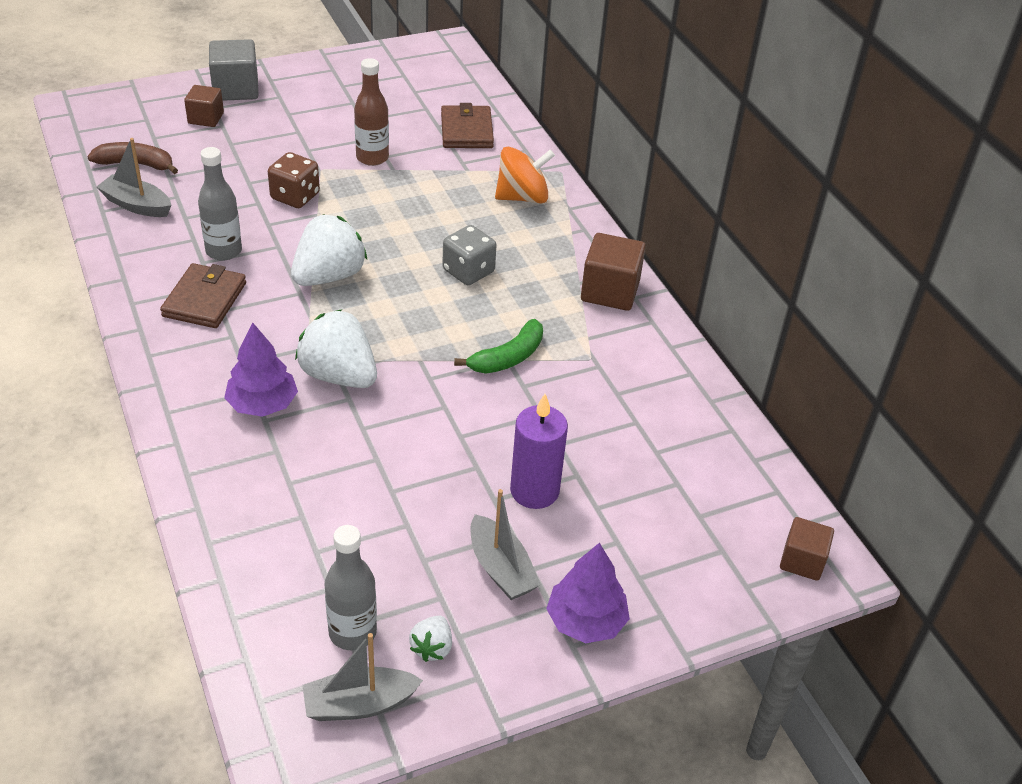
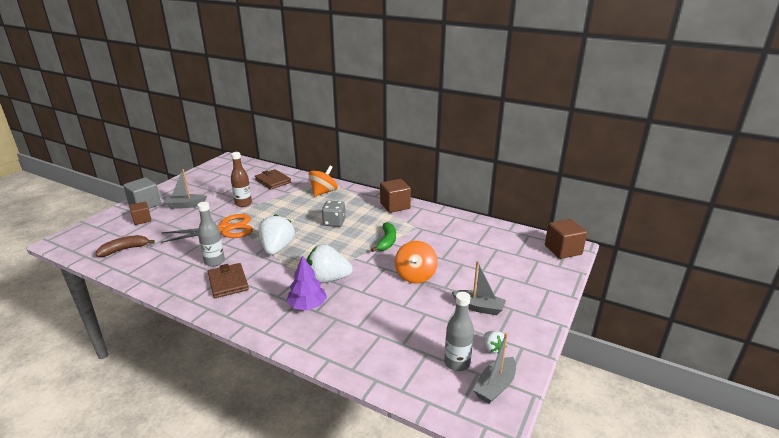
camera: 35 degrees left, 15 degrees down
grey boat [97,138,171,217] -> grey boat moved to [165,169,207,209]
brown dice [268,152,320,208] -> orange scissors [161,214,253,243]
purple candle [510,394,568,509] -> none
purple tree [546,543,630,643] -> none
brown cube [780,517,834,581] -> brown cube [545,219,587,259], size x1.56
none -> orange spinning top [395,241,438,283]

